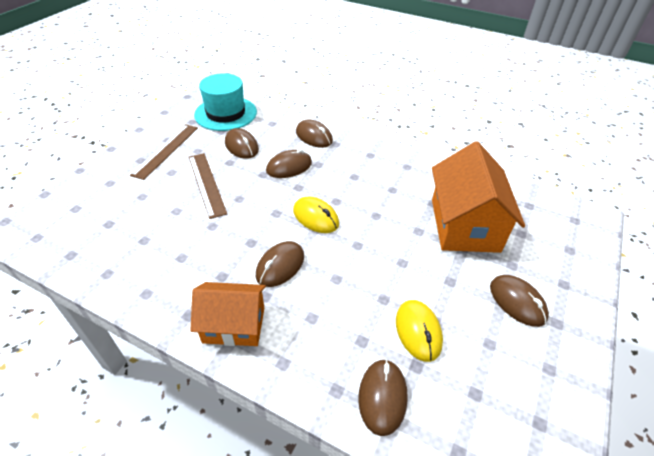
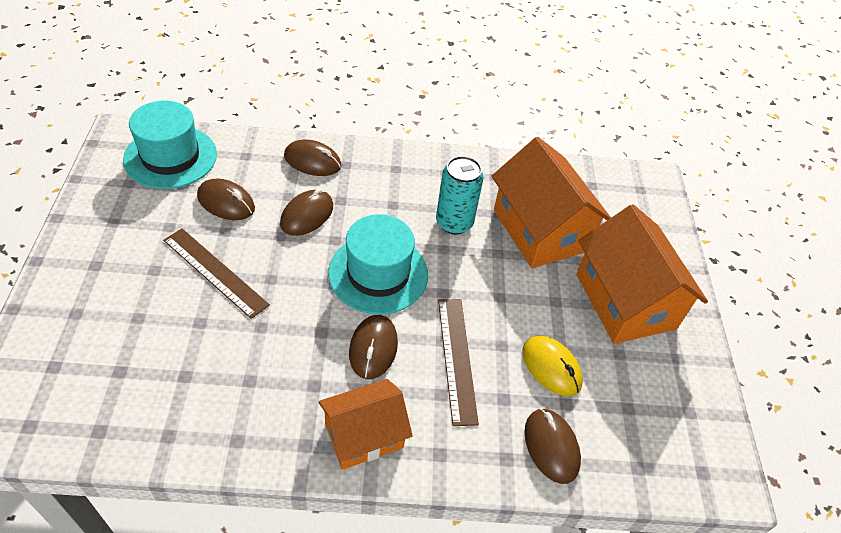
camera: 30 degrees left, 5 degrees up
brown ruler [130,124,198,180] -> brown ruler moved to [438,299,479,426]
yellow mouse [293,197,339,233] -> turquoise hat [328,214,428,314]
brown mouse [490,275,549,327] -> orange house [576,204,708,344]
none -> turquoise can [436,156,483,235]

